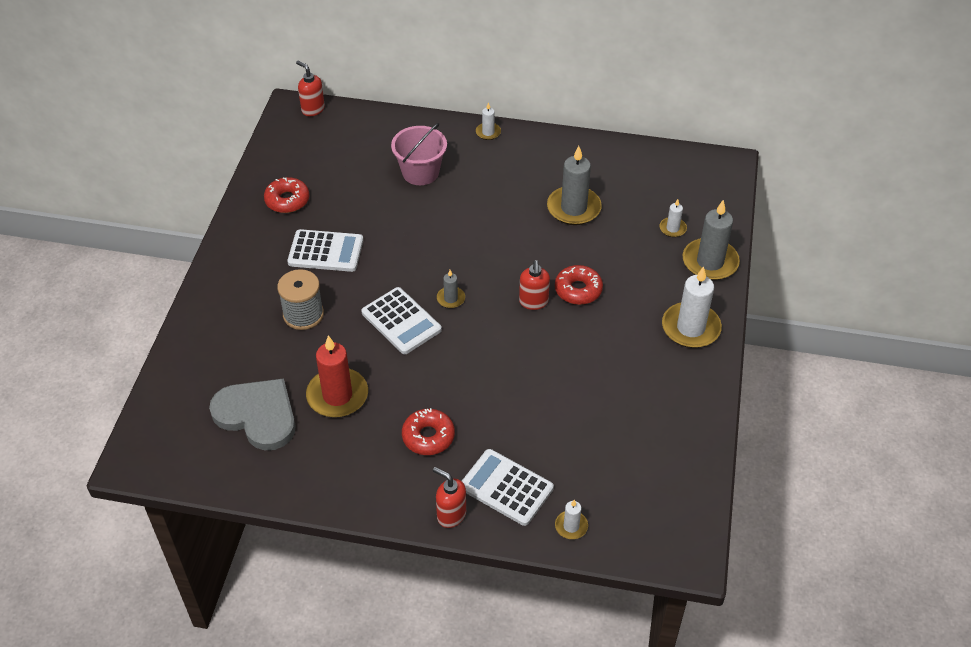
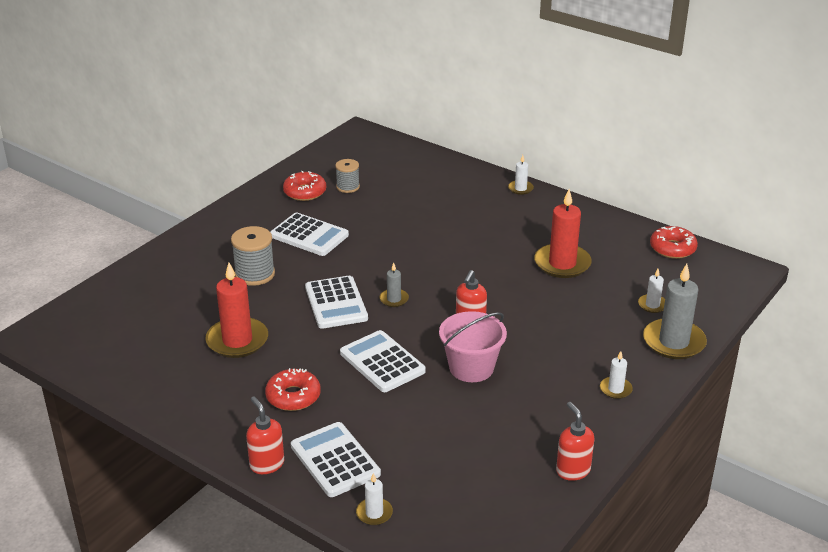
camera: 25 degrees right, 15 degrees down
grey heart [209,378,296,450] -> none
red soap dispenser [296,61,325,116] -> red soap dispenser moved to [556,402,594,481]
pink bucket [391,123,447,185] -> pink bucket moved to [439,311,507,382]
grey candle [547,146,602,225] -> red candle [534,189,592,278]
red donut [555,265,603,305] -> red donut moved to [650,226,698,259]
white candle [662,266,722,348] -> white candle [600,351,633,399], size x0.49
none -> grey spool [335,159,360,193]
none -> white calculator [340,330,426,392]

